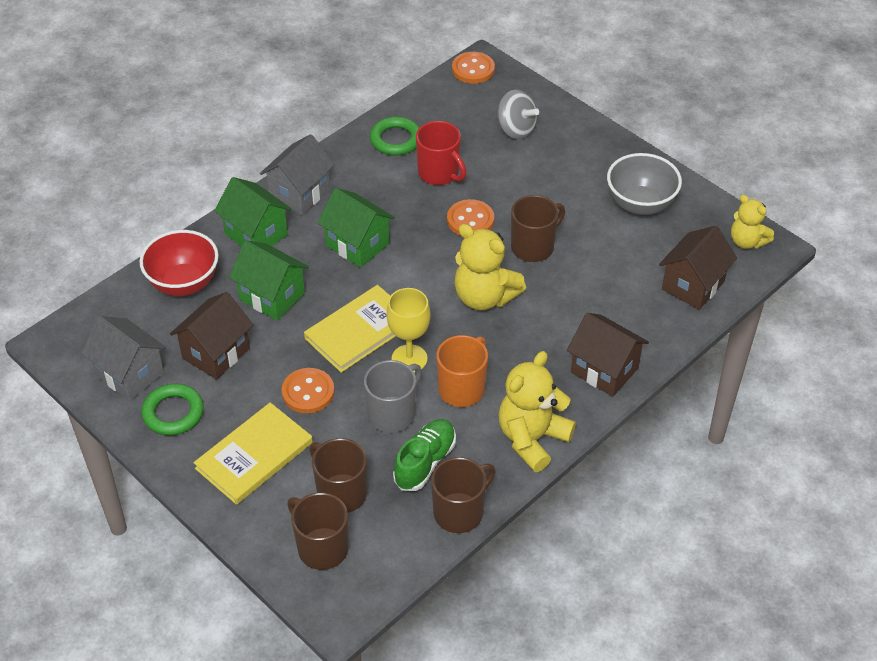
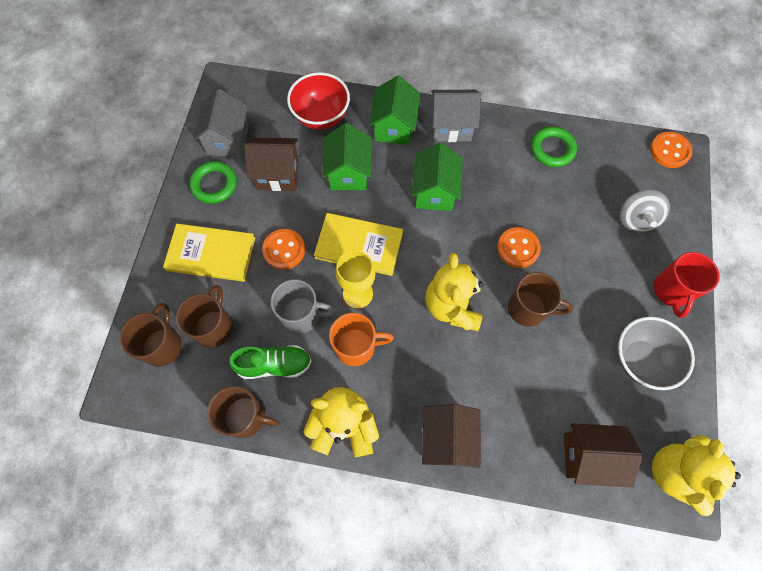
camera: 55 degrees right, 20 degrees up
red mug [416,121,466,185] -> red mug moved to [654,252,720,318]
yellow teddy bear [731,195,774,249] -> yellow teddy bear [652,435,741,516], size x1.59

